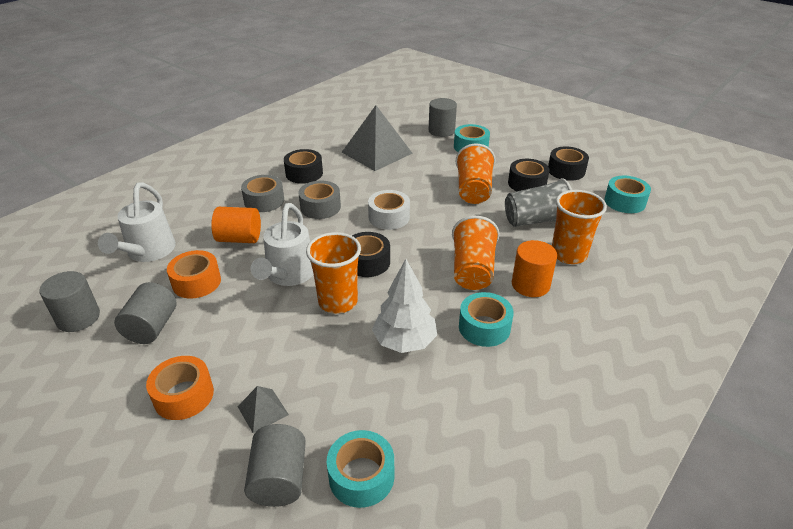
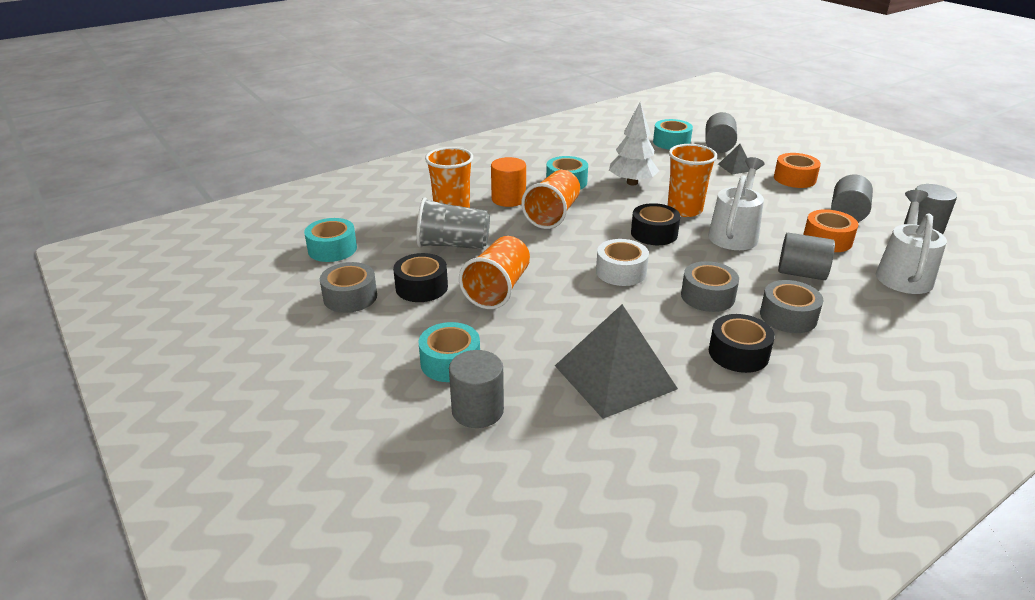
camera: 165 degrees left, 5 degrees down
orange cylinder [211,207,261,243] -> grey cylinder [778,233,835,280]
black tape [548,146,589,181] -> grey tape [320,262,377,313]

